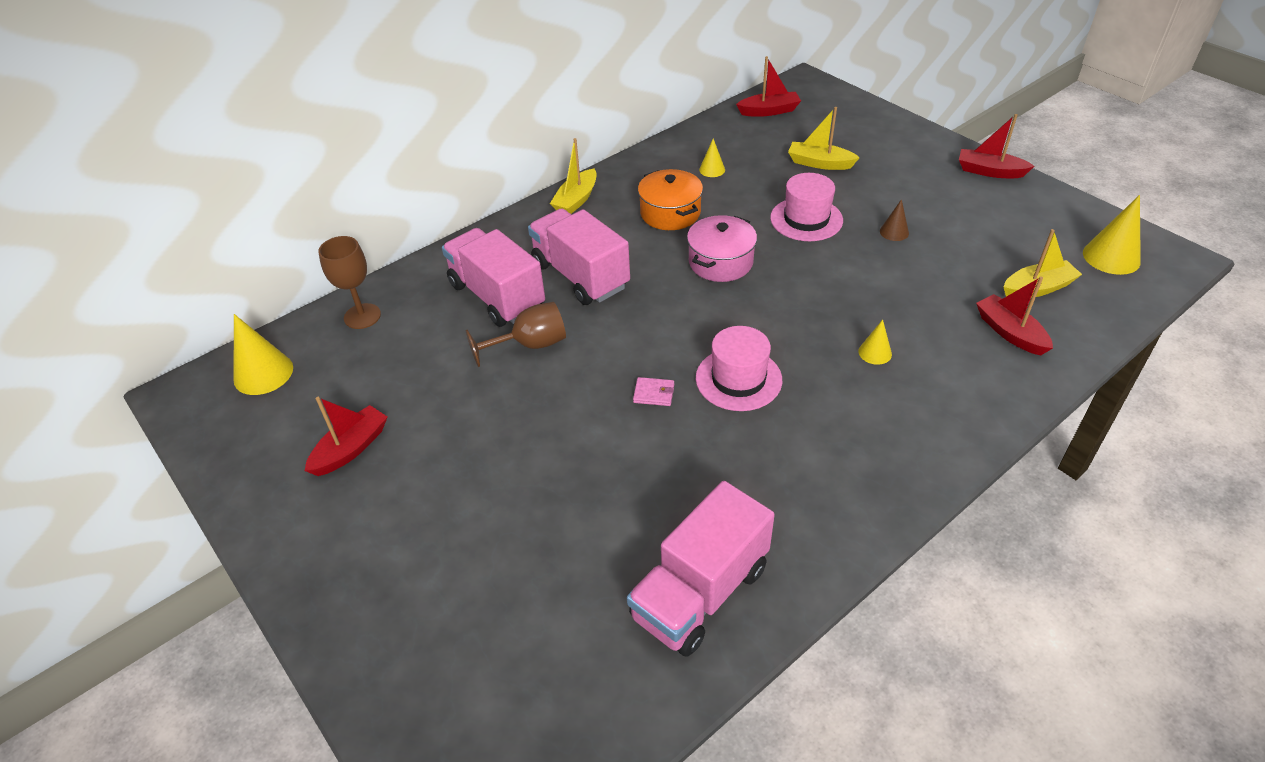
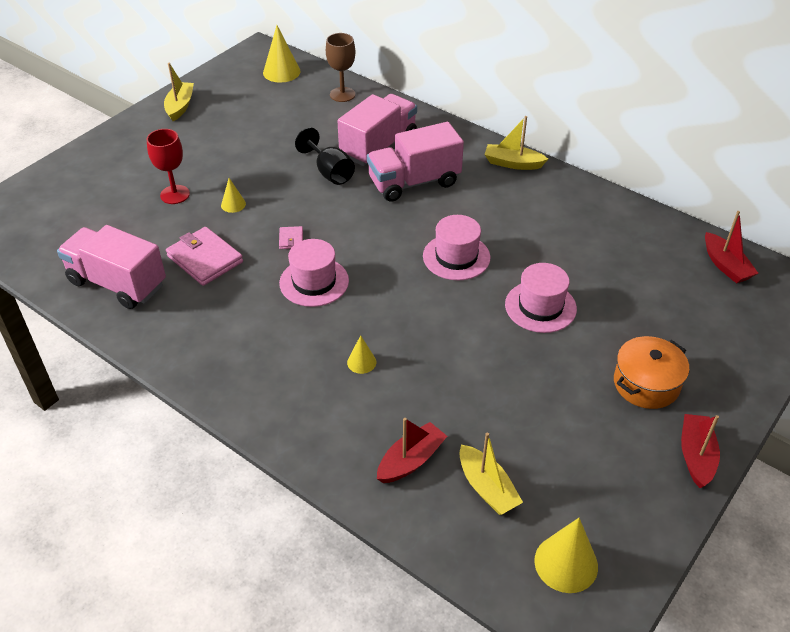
camera: 75 degrees right, 0 degrees up
red boat [305,397,387,476] -> none
brown goblet [465,302,566,367] -> black goblet [295,127,355,185]
pink truck [528,208,630,305] -> pink truck turned 150 degrees counterclockwise [367,122,464,202]
orange pot [638,169,703,230] -> orange pot moved to [614,336,689,409]
pink pot [687,215,757,282] -> pink hat [423,215,490,280]
yellow cone [699,139,725,177] -> yellow cone moved to [221,178,246,213]
yellow boat [788,107,860,170] -> yellow boat moved to [164,63,194,121]
brown cone [880,199,909,241] -> none
none -> red goblet [147,129,190,204]
none -> pink wallet [166,227,243,286]

